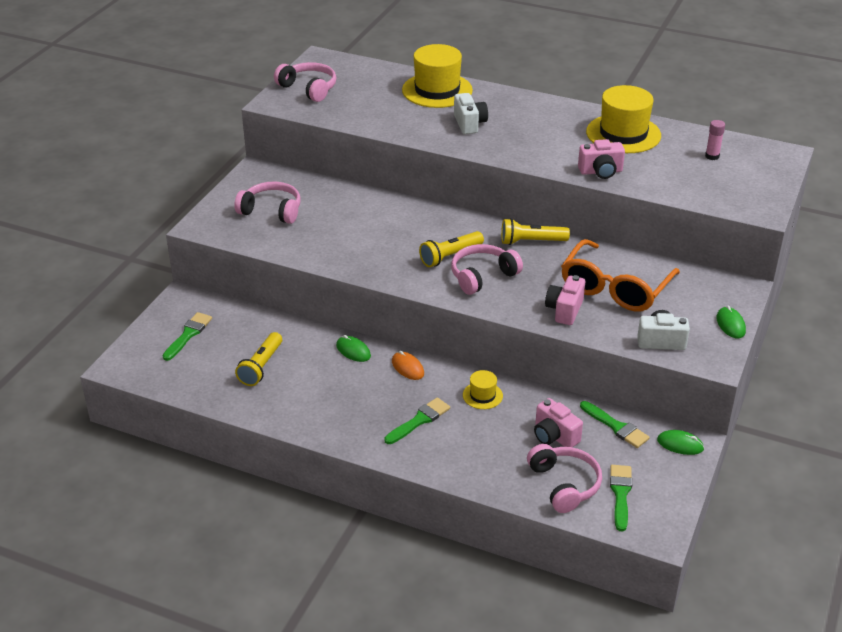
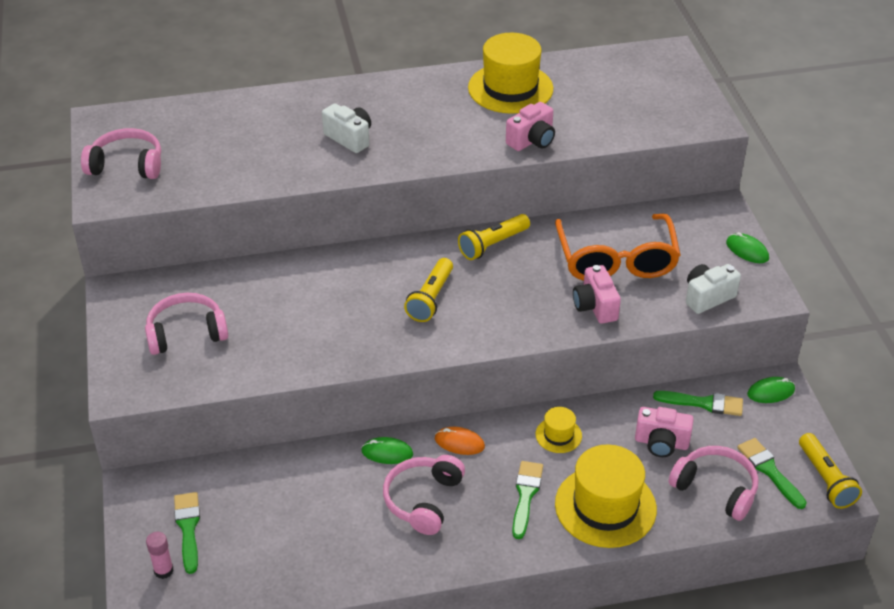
camera: 35 degrees left, 5 degrees up
yellow flashlight [235,332,282,386] -> yellow flashlight moved to [799,433,862,509]
yellow hat [402,44,473,108] -> yellow hat moved to [555,445,657,548]
pink headphones [451,244,523,295] -> pink headphones moved to [383,455,465,535]
pink glue stick [705,120,725,160] -> pink glue stick moved to [146,532,174,579]

